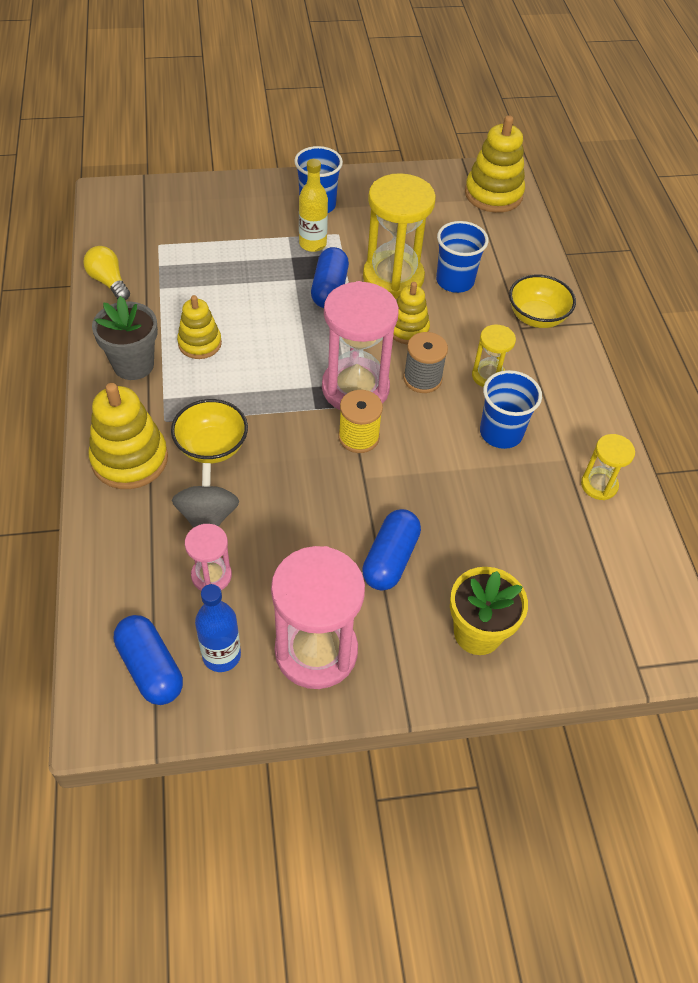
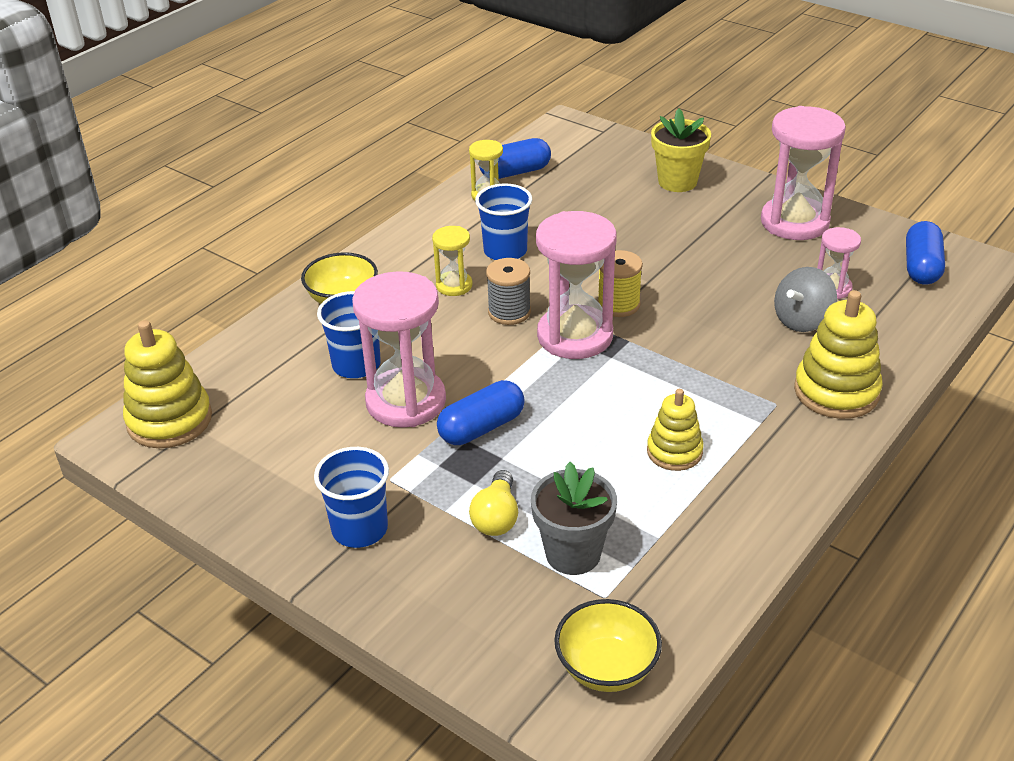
camera: 130 degrees left, 15 degrees down
yellow light bulb [83,246,130,300] -> yellow light bulb moved to [469,470,518,536]
grey flower pot [92,296,158,380] -> grey flower pot moved to [531,462,617,575]
yellow bowl [171,399,248,464] -> yellow bowl moved to [554,599,662,692]
blue bottle [195,584,241,672] -> none
yellow bottle [299,159,328,252] -> none
blue capsule [362,509,421,591] -> blue capsule moved to [479,138,551,179]
yellow hourglass [363,173,436,299] -> pink hourglass [352,271,446,428]
yellow stacking toy [393,282,430,344] -> none

